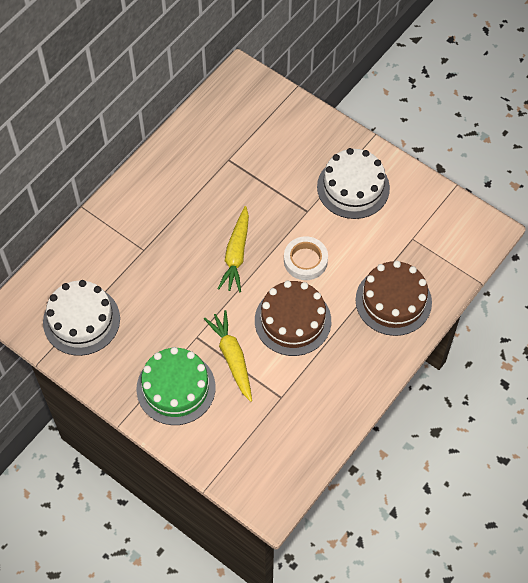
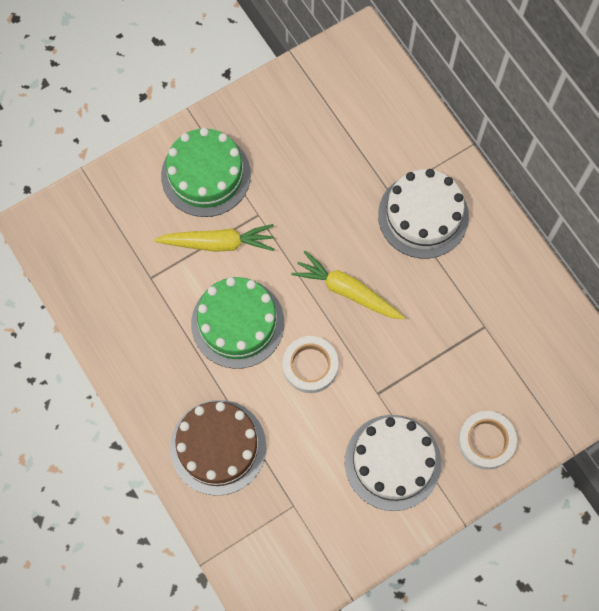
camera: 110 degrees right, 10 degrees up
white cake [43,280,120,356] -> white cake moved to [378,169,469,258]
brown cake [255,281,331,356] -> green cake [191,277,284,369]
none -> white tape [458,411,517,470]

